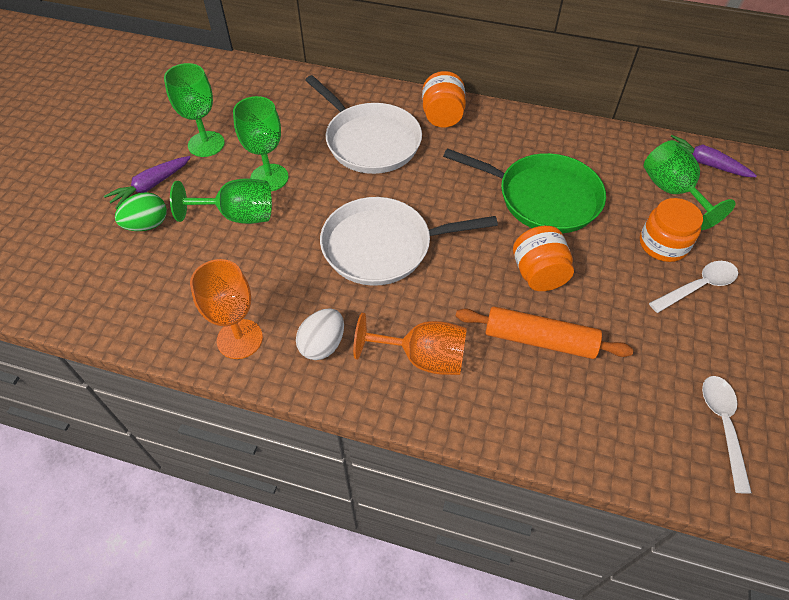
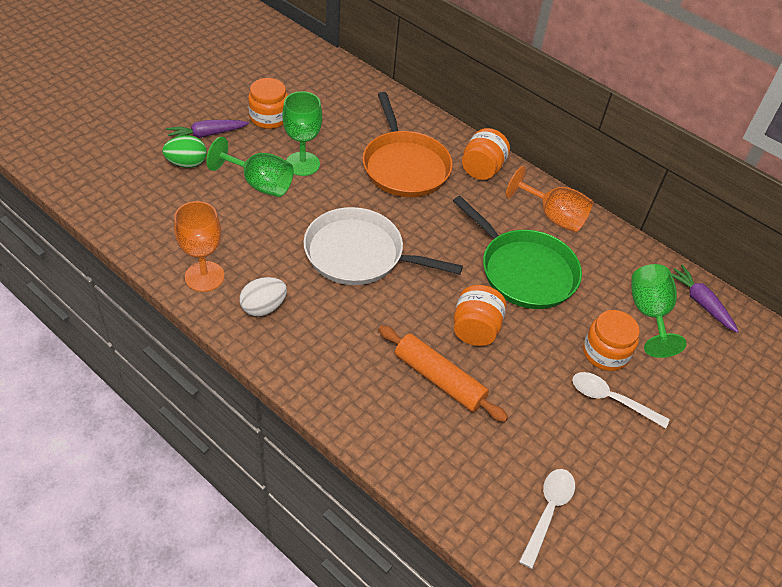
camera: 20 degrees right, 5 degrees down
green goblet [164,63,225,157] -> orange jar [248,78,288,129]
white pan [305,75,422,174] -> orange pan [363,92,453,197]
orange goblet [353,312,467,375] -> orange goblet moved to [506,166,593,233]
white spoon [649,261,738,313] -> white spoon turned 150 degrees counterclockwise [572,372,670,428]

